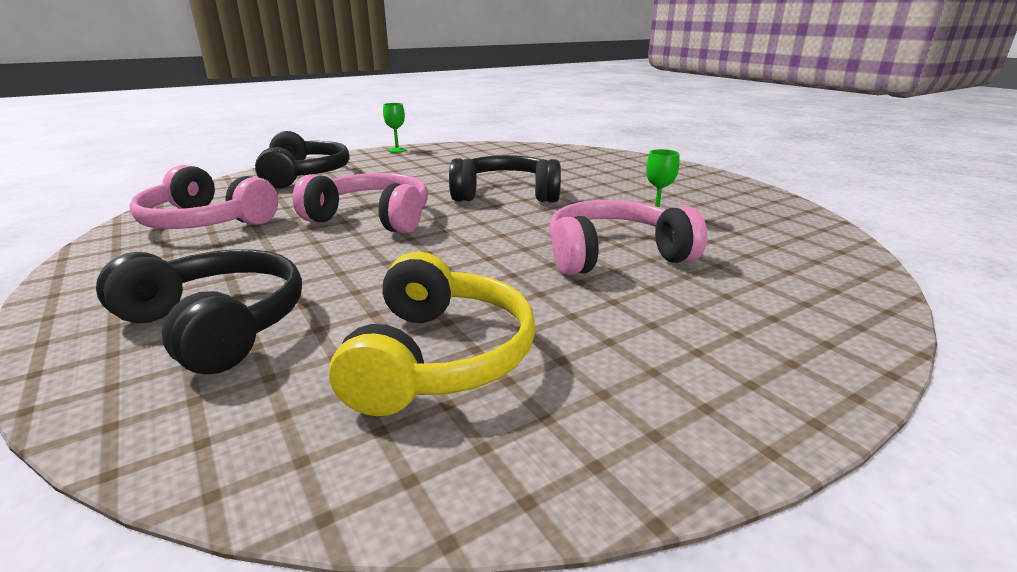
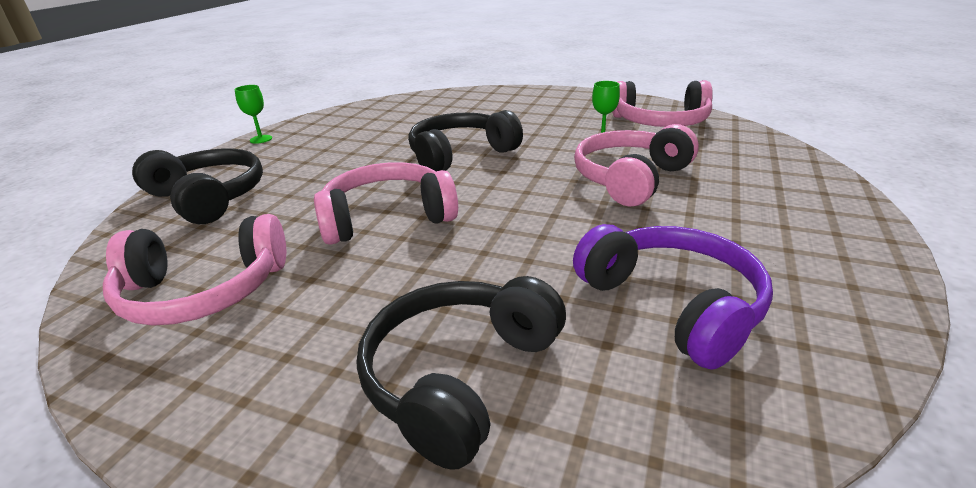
camera: 35 degrees left, 5 degrees up
black headphones [96,249,302,374] -> black headphones turned 60 degrees counterclockwise [357,276,566,470]
yellow headphones [329,252,536,416] -> purple headphones [573,224,773,370]
none -> pink headphones [612,80,713,127]

